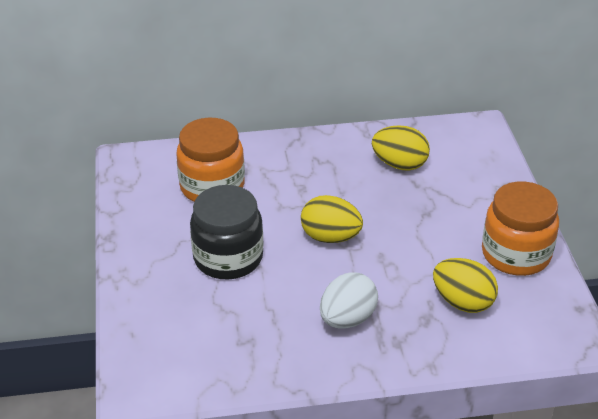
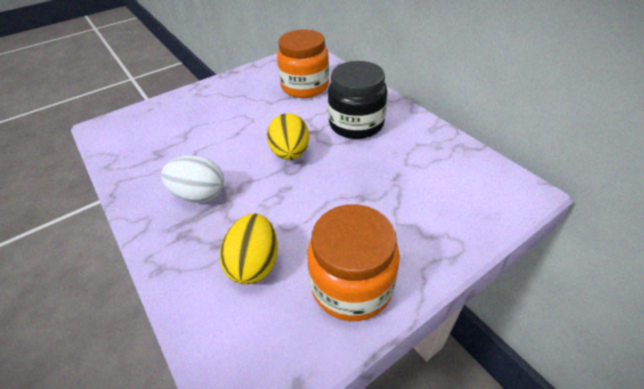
camera: 65 degrees right, 5 degrees up
black jar [190,185,263,280] -> black jar moved to [328,61,387,139]
yellow egg [372,125,430,171] -> none

